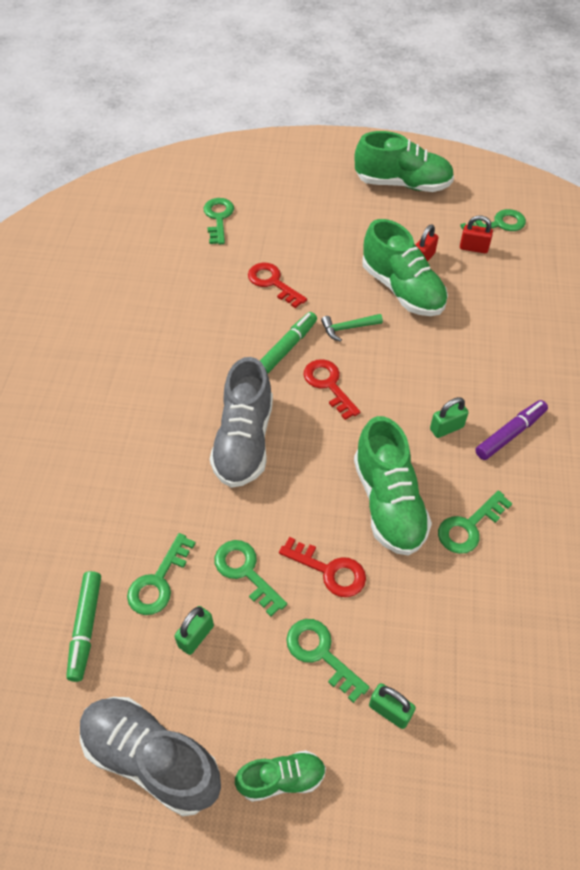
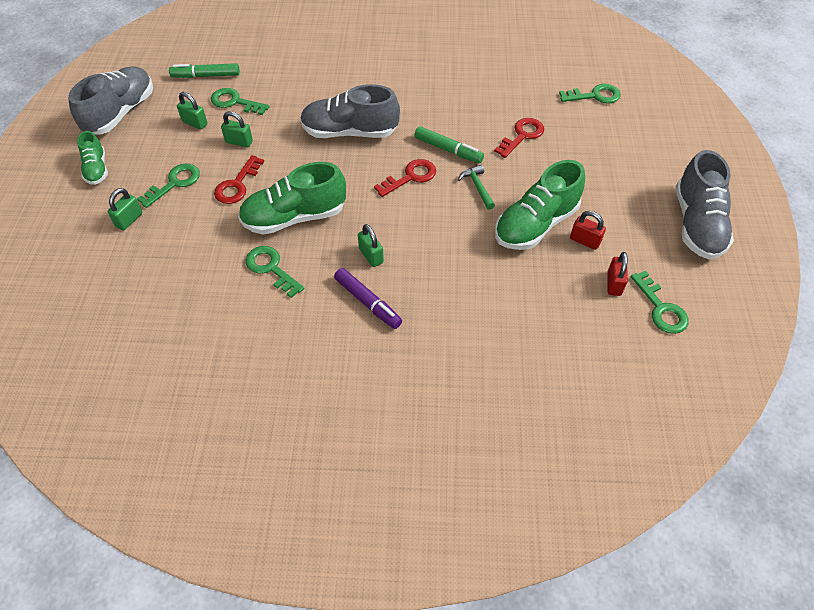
camera: 85 degrees right, 0 degrees up
green key [214,540,287,617] -> green padlock [221,111,253,147]
green shoe [355,131,454,192] -> grey shoe [676,150,734,259]

